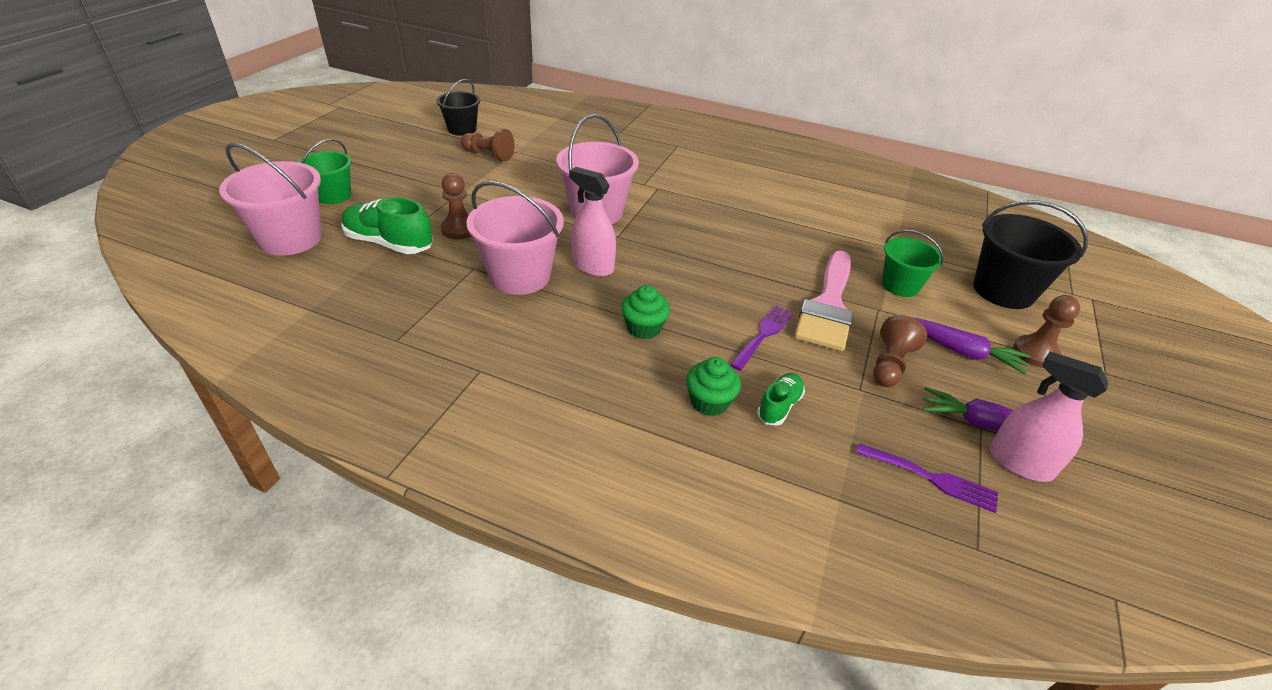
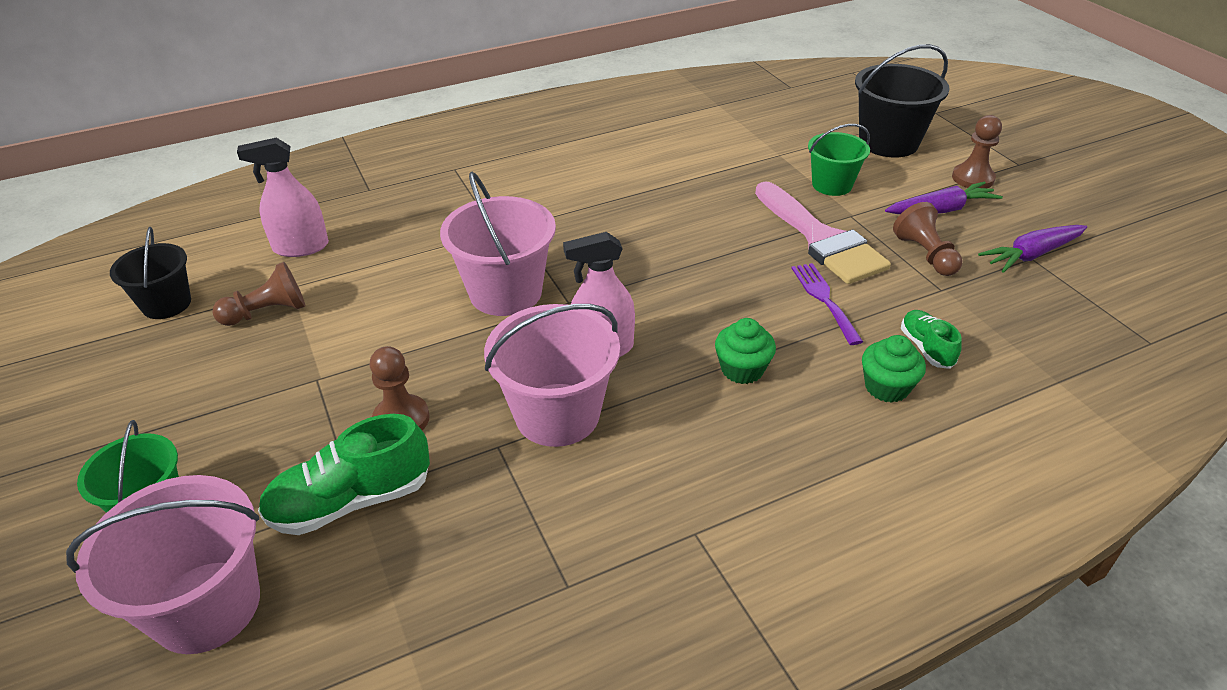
camera: 45 degrees left, 0 degrees up
purple fork [856,443,998,513] -> none
pink spray bottle [989,352,1108,482] -> pink spray bottle moved to [237,138,329,257]

